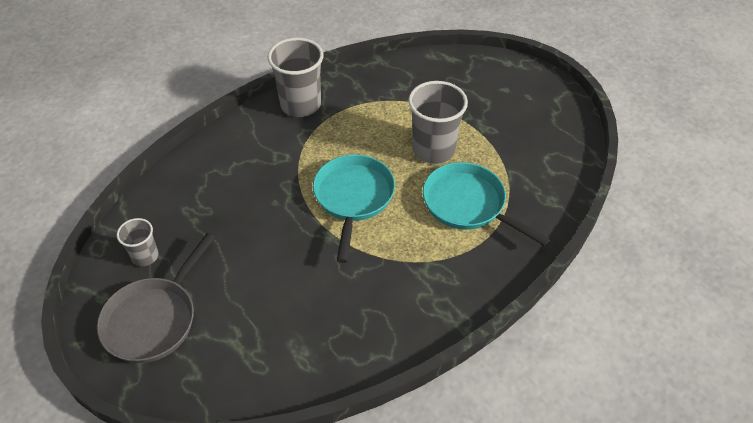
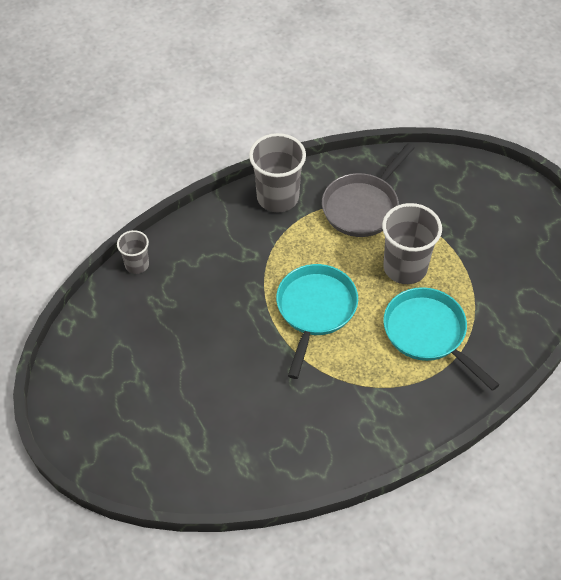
camera: 10 degrees right, 5 degrees up
grey pan [97,233,215,363] -> grey pan moved to [322,143,415,237]
grey cup [117,218,158,267] -> grey cup moved to [117,230,149,274]

